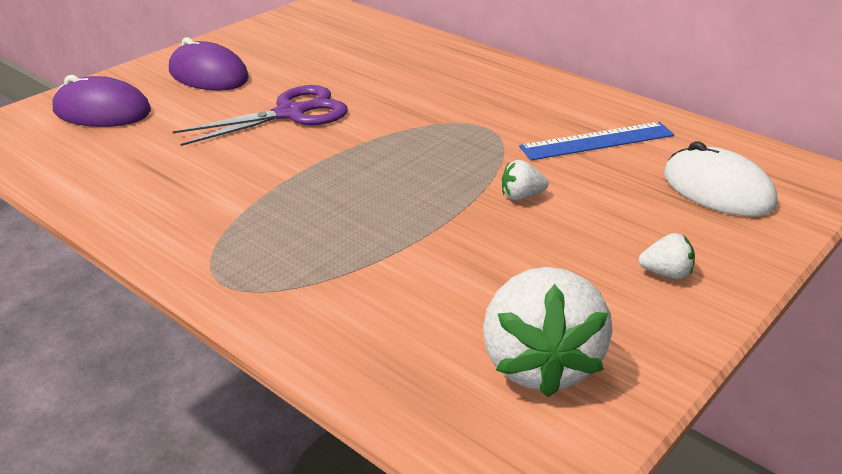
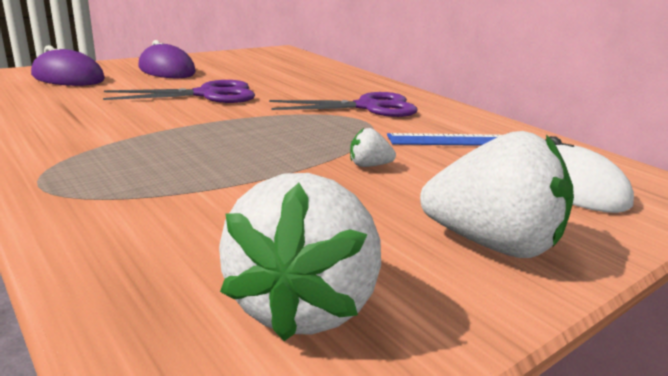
camera: 10 degrees right, 10 degrees down
white strawberry [639,233,695,279] -> white strawberry [420,131,574,258], size x2.34
none -> purple scissors [269,92,417,117]

